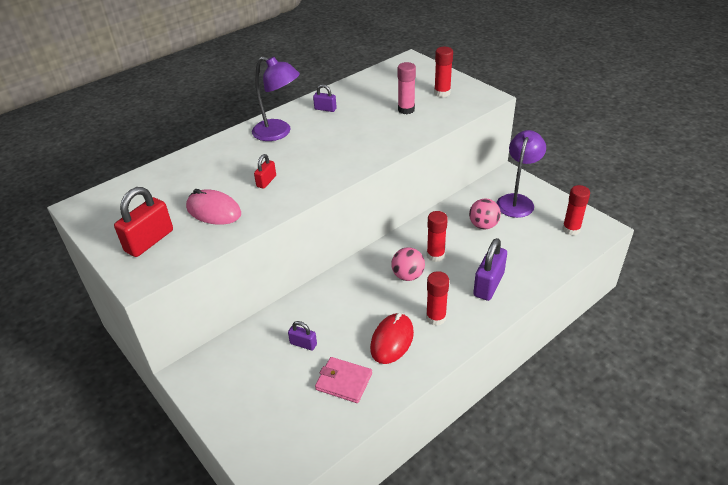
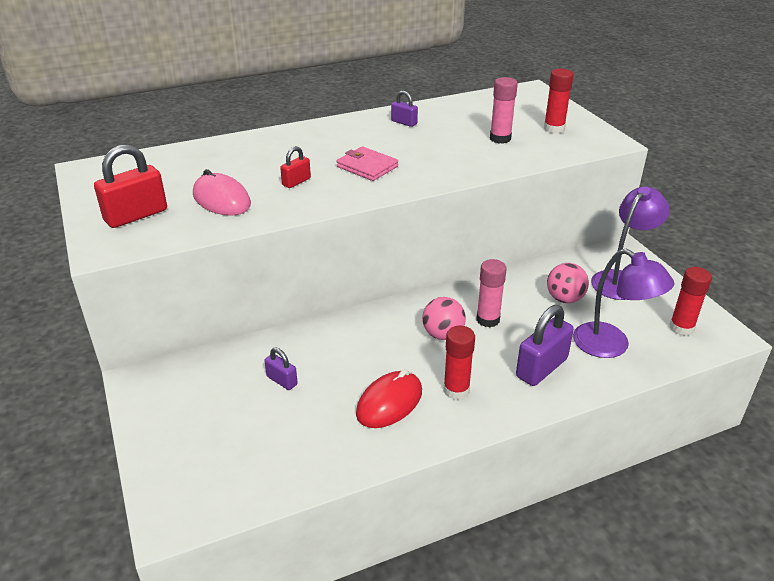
camera: 15 degrees right, 5 degrees down
purple lamp [252,56,300,141] -> purple lamp moved to [573,249,675,358]
pink wallet [315,357,372,403] -> pink wallet moved to [336,146,398,181]
red glue stick [427,211,448,262] -> pink glue stick [476,259,507,327]

